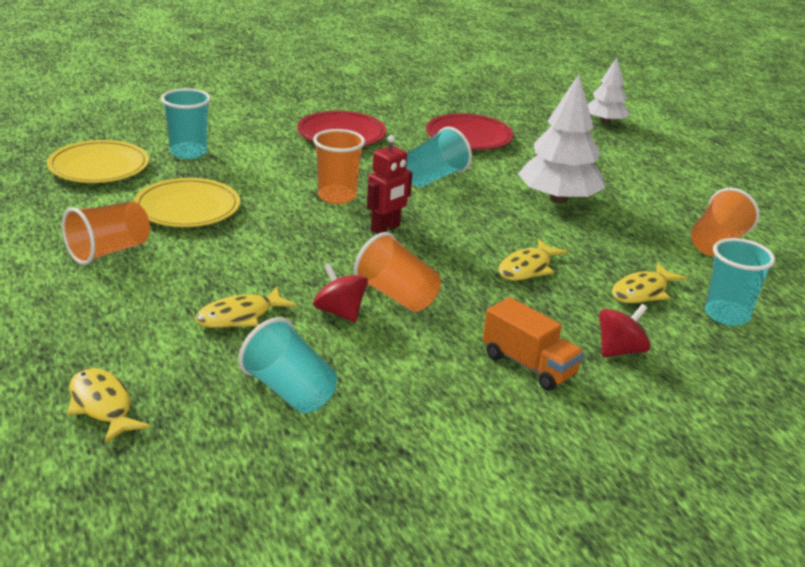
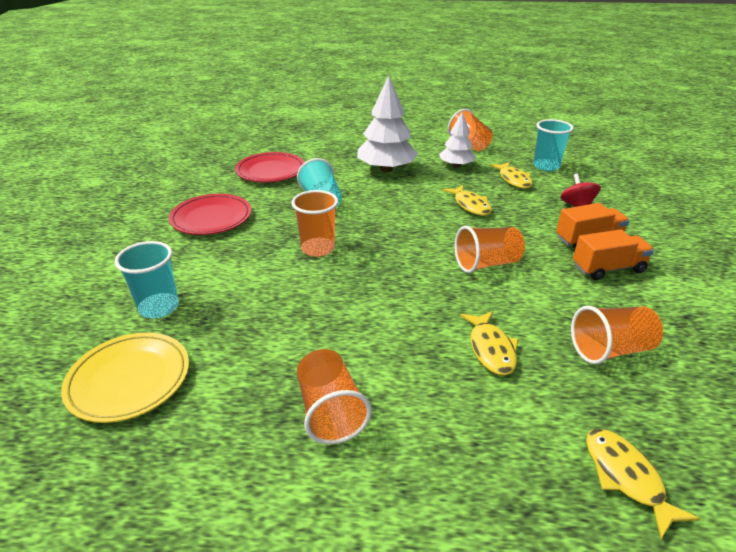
camera: 60 degrees left, 5 degrees up
yellow fish [67,368,151,443] -> yellow fish turned 75 degrees clockwise [586,429,700,539]
yellow plate [134,178,240,227] -> none
turquoise cup [238,317,337,413] -> orange cup [571,306,663,364]
red spinning top [313,263,368,322] -> none
red robot [367,135,413,234] -> none
white tree [588,58,630,124] -> white tree moved to [439,112,476,168]
none -> orange truck [573,229,654,280]

